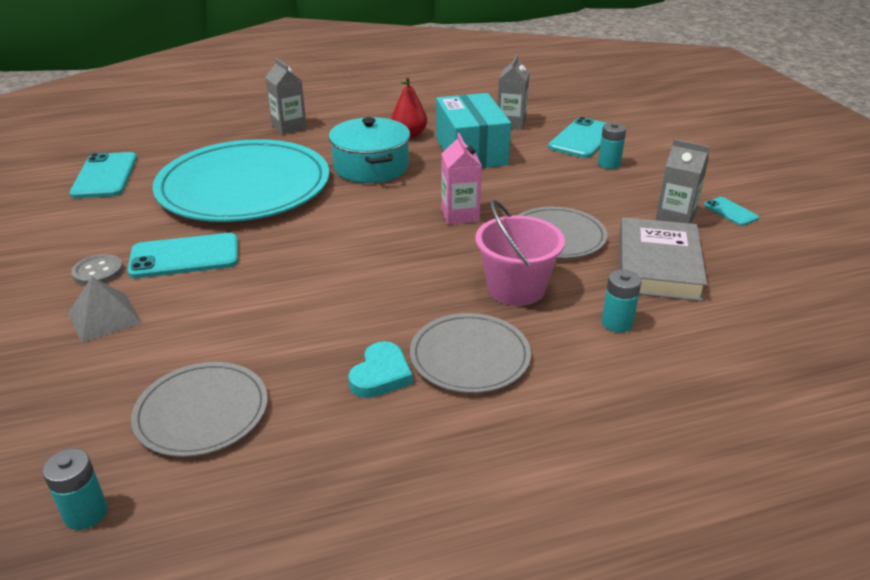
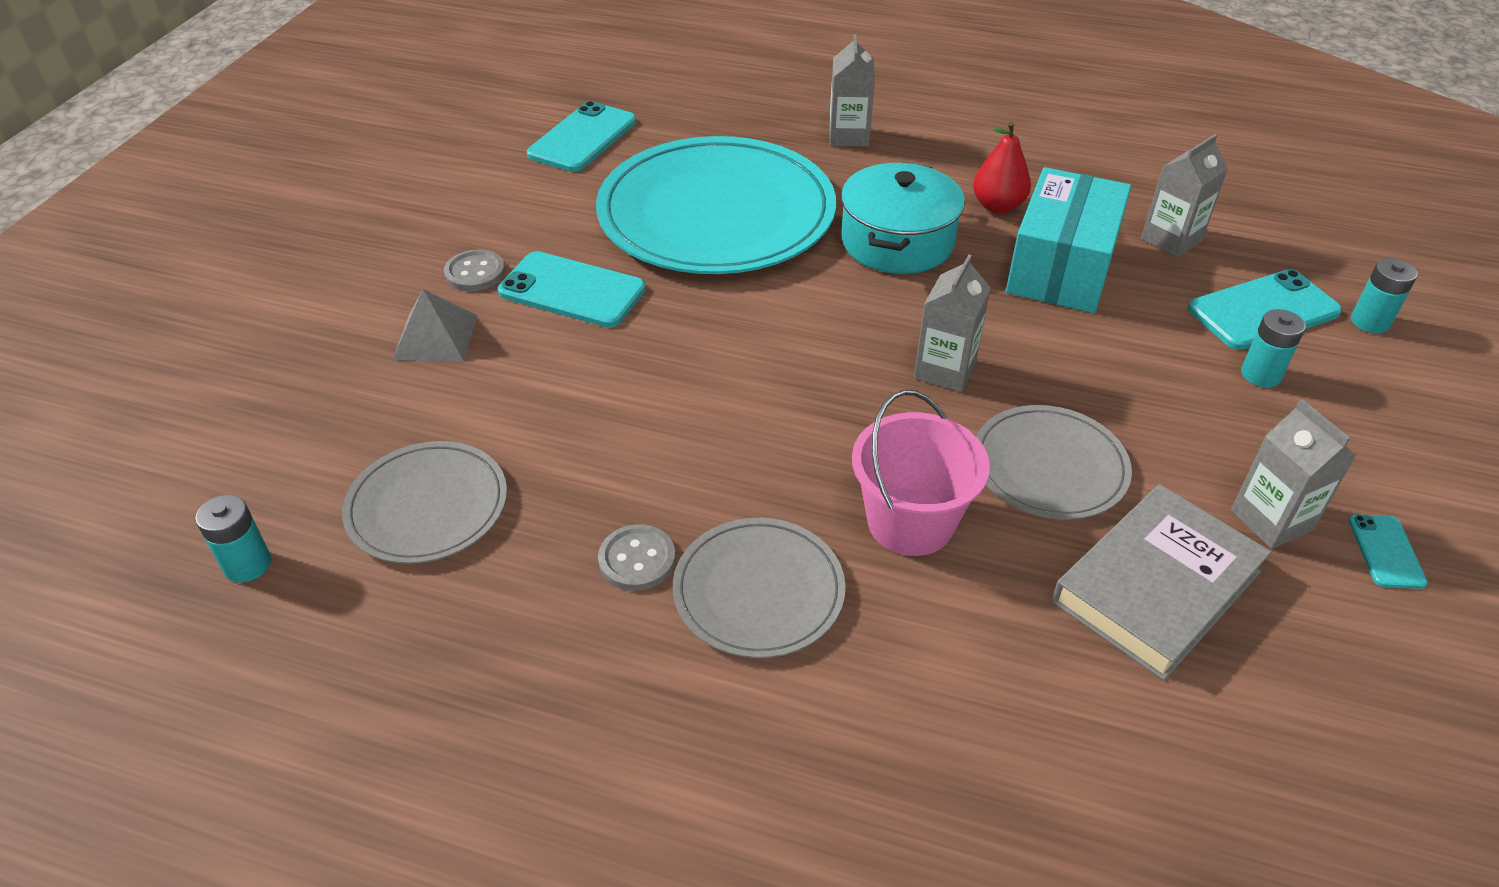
camera: 35 degrees right, 10 degrees up
turquoise heart [348,341,413,398] -> grey button [598,524,676,591]
pink carton [441,133,482,225] -> grey carton [914,254,991,392]
turquoise battery [602,270,641,332] -> turquoise battery moved to [1351,258,1418,333]

